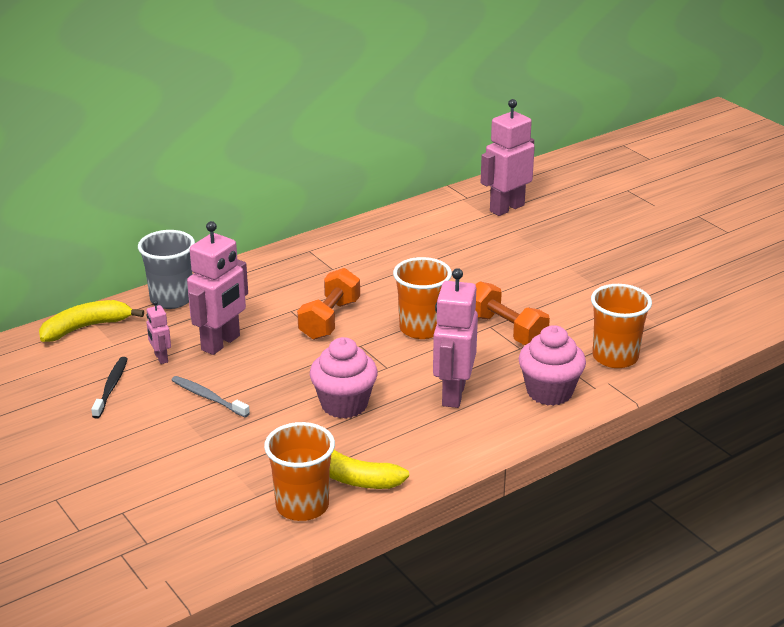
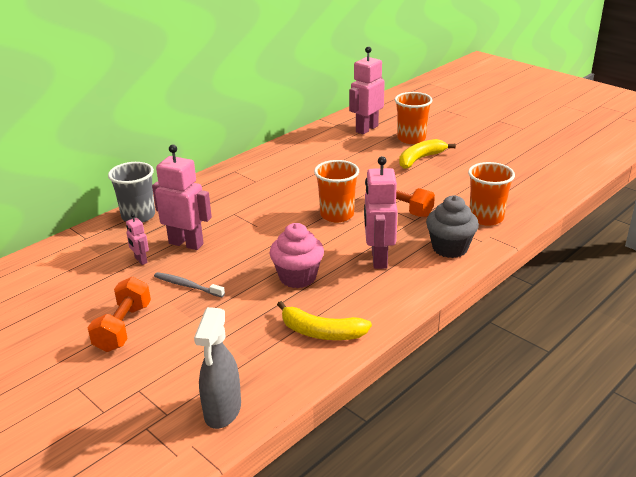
camera: 10 degrees left, 0 degrees up
yellow banana [39,300,144,342] -> yellow banana moved to [399,139,456,169]
black toothbrush [91,357,127,419] -> none
pink robot [187,221,248,355] -> pink robot turned 90 degrees counterclockwise [152,145,212,250]
orange cup [264,422,335,521] -> orange cup moved to [395,92,433,144]
orange dumbbell [297,268,360,340] -> orange dumbbell moved to [87,277,151,352]
pink cupcake [519,325,586,406] -> grey cupcake [426,195,479,258]
none -> grey spray bottle [194,307,241,429]

